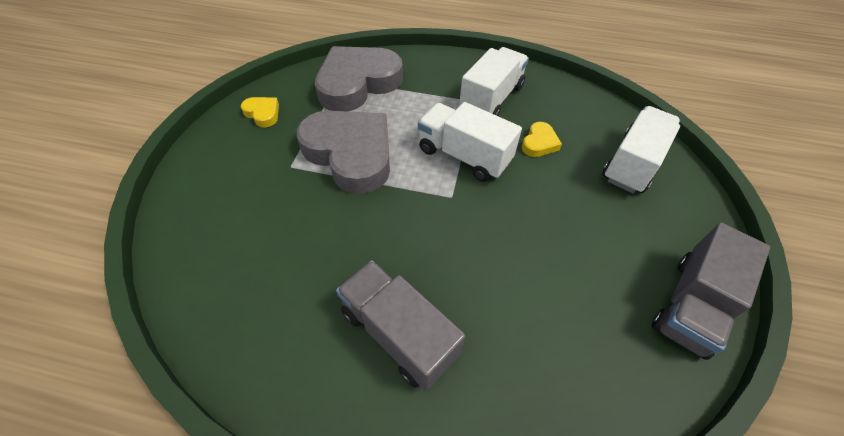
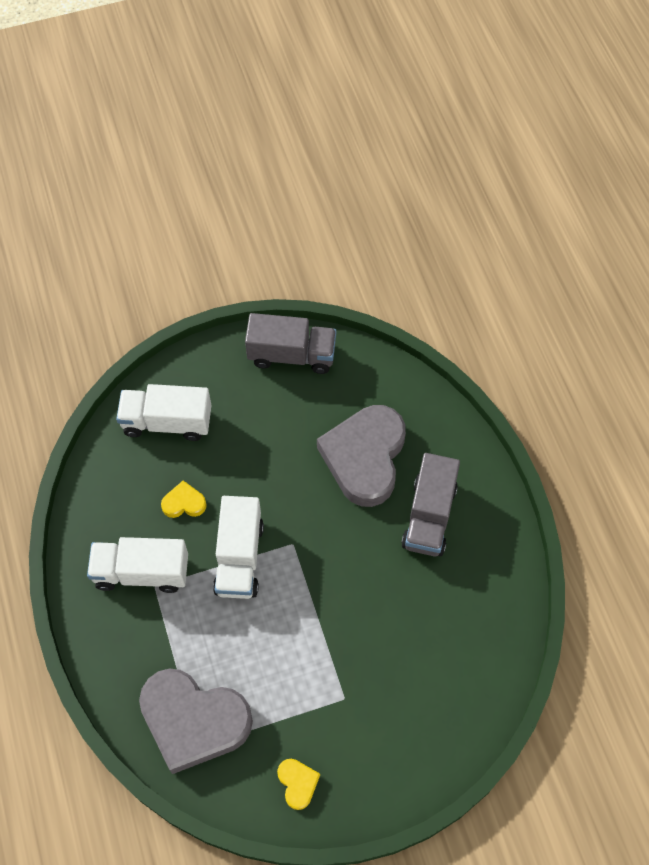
camera: 120 degrees left, 10 degrees up
yellow heart [241,97,279,127] -> yellow heart turned 150 degrees clockwise [277,759,320,810]
grey heart [297,111,390,194] -> grey heart moved to [317,405,406,507]

